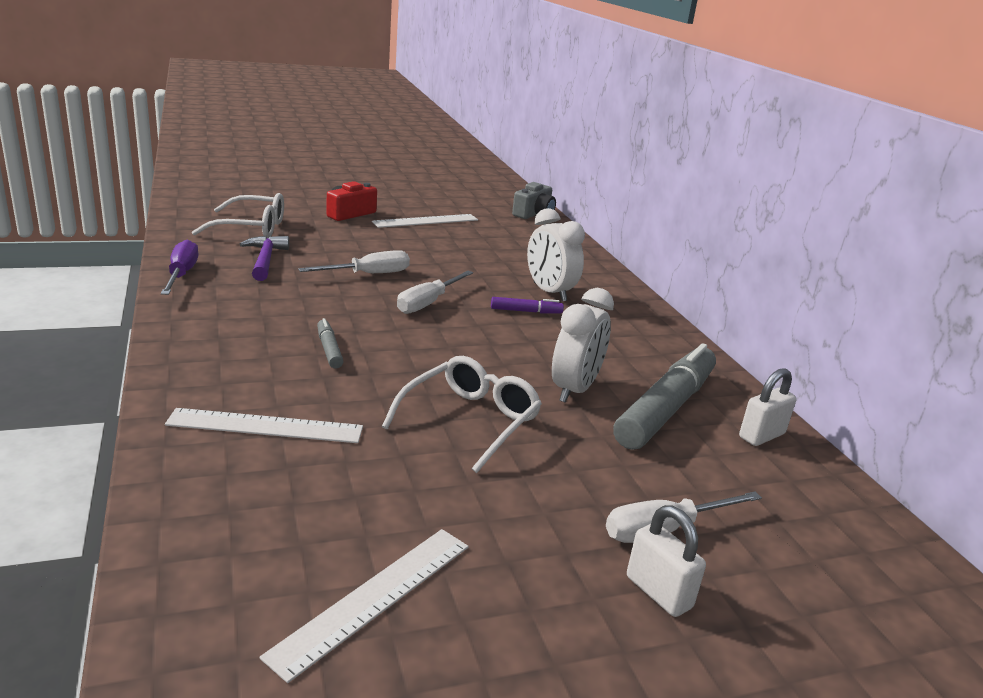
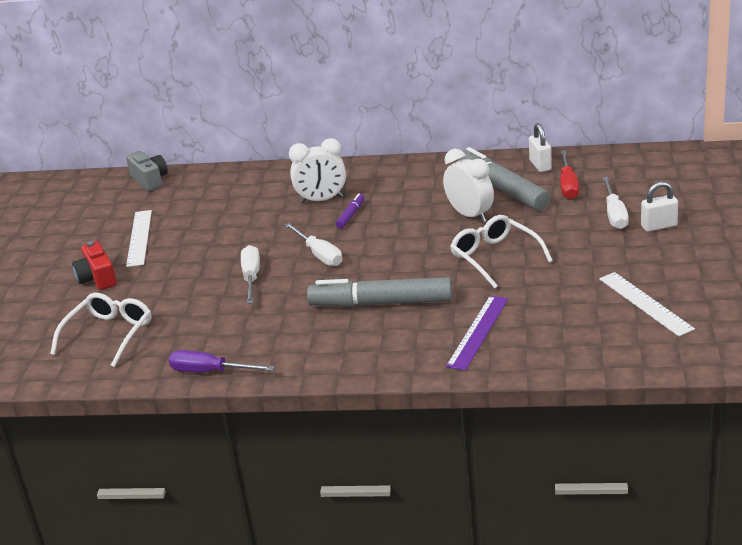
camera: 60 degrees left, 5 degrees up
white ruler [165,408,363,443] -> purple ruler [446,295,508,371]
purple hammer [240,236,289,281] -> none
grey marker [317,318,344,369] -> grey marker [307,277,452,307], size x2.26
none -> red screwdriver [560,150,579,199]

